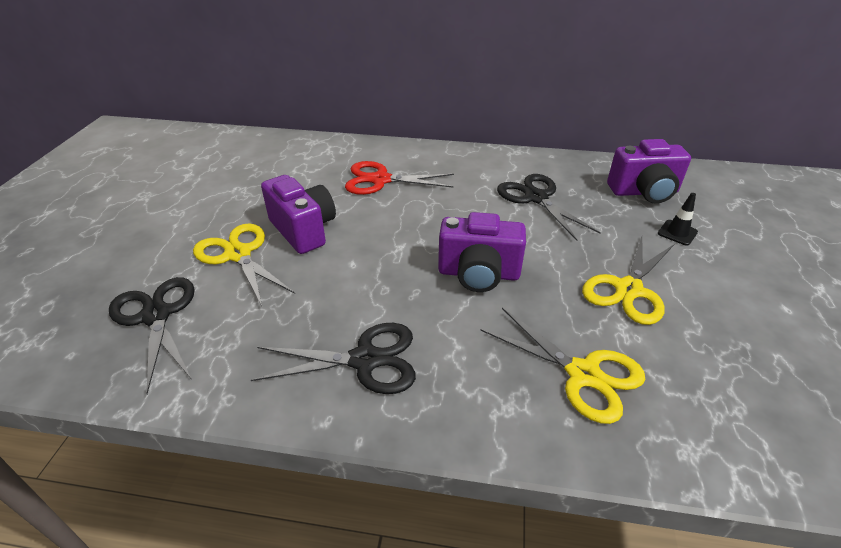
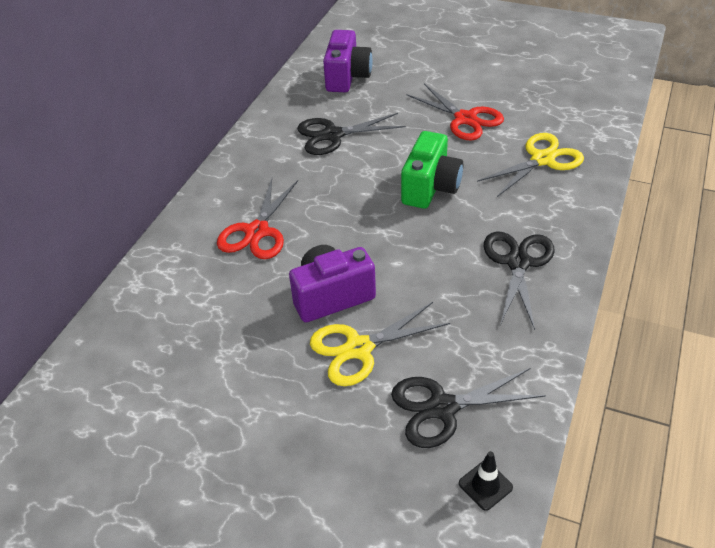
camera: 75 degrees left, 5 degrees up
purple camera [438,212,526,292] -> green camera [401,131,463,209]
yellow scissors [582,237,674,325] -> red scissors [406,83,504,141]
black traffic cone [658,193,698,246] -> black traffic cone moved to [459,451,513,511]

